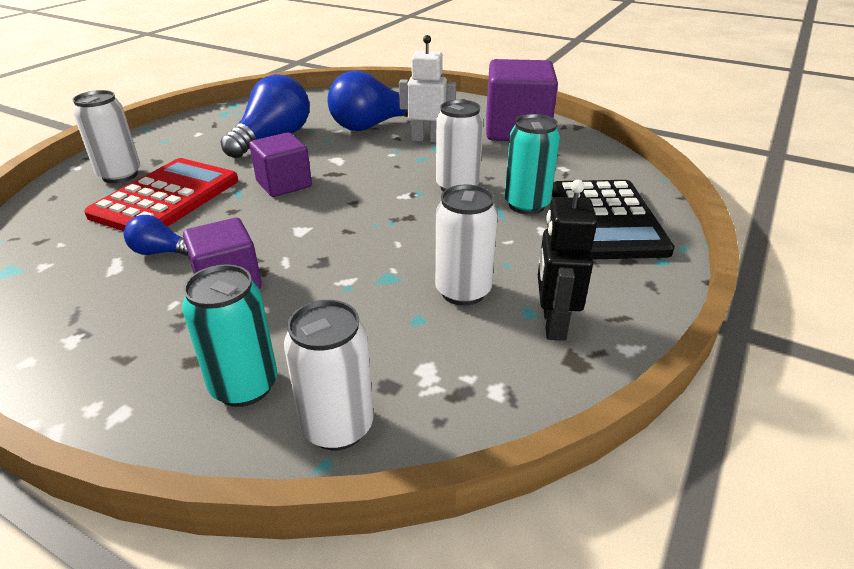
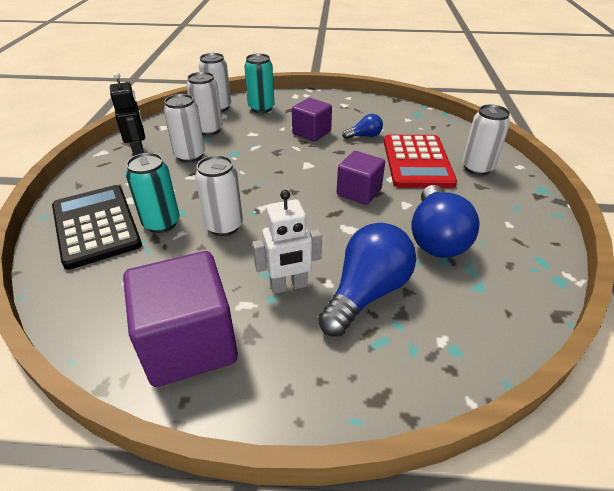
camera: 155 degrees right, 5 degrees up
none -> white can [187,72,223,136]

